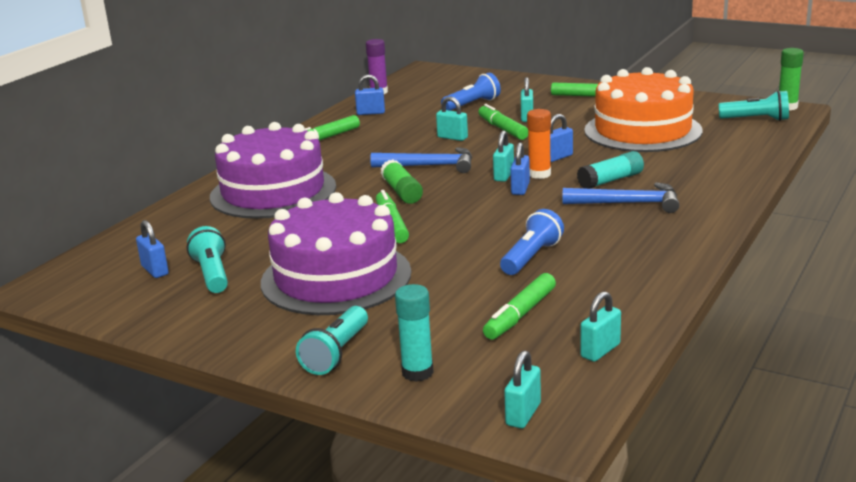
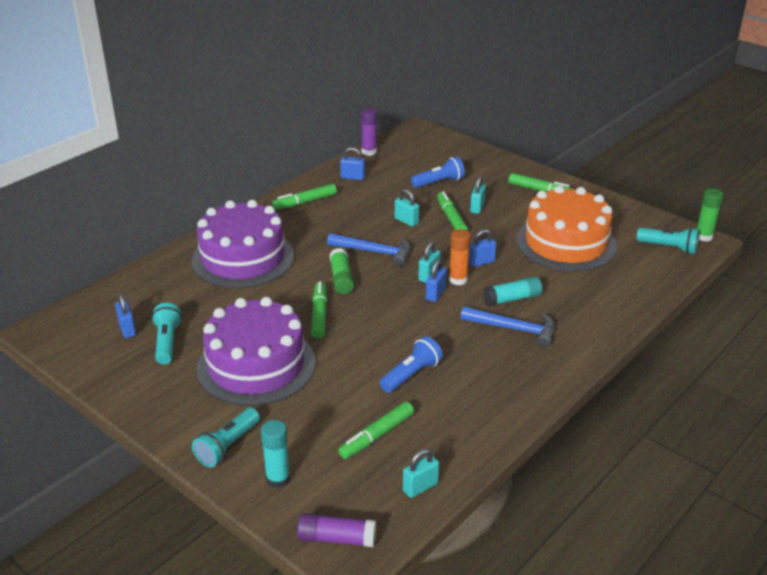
camera: 10 degrees right, 10 degrees up
turquoise padlock [504,350,541,428] -> purple glue stick [297,513,376,547]

